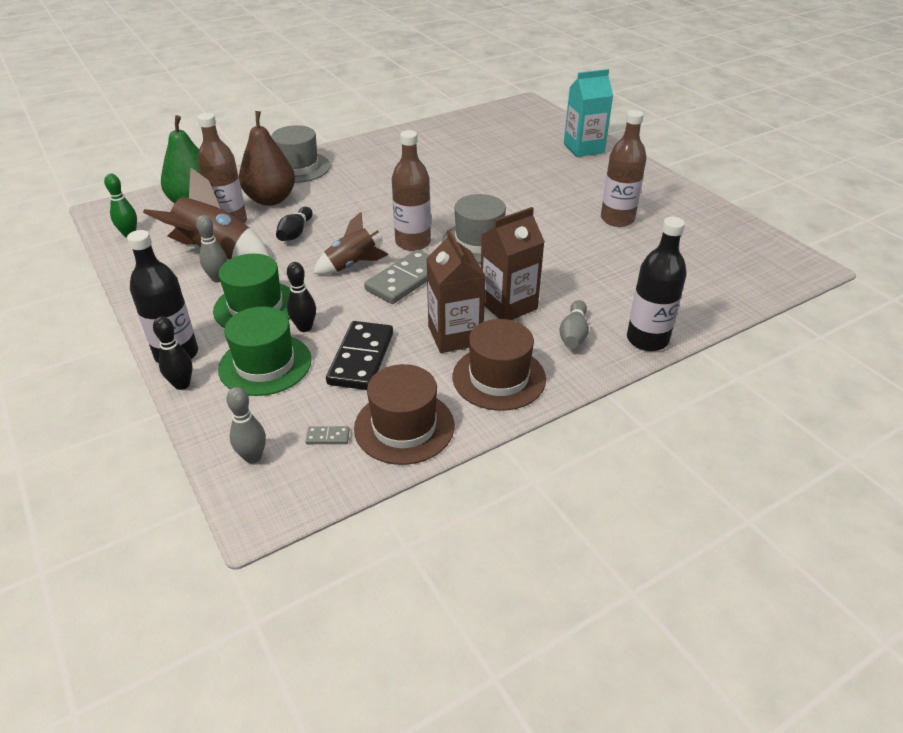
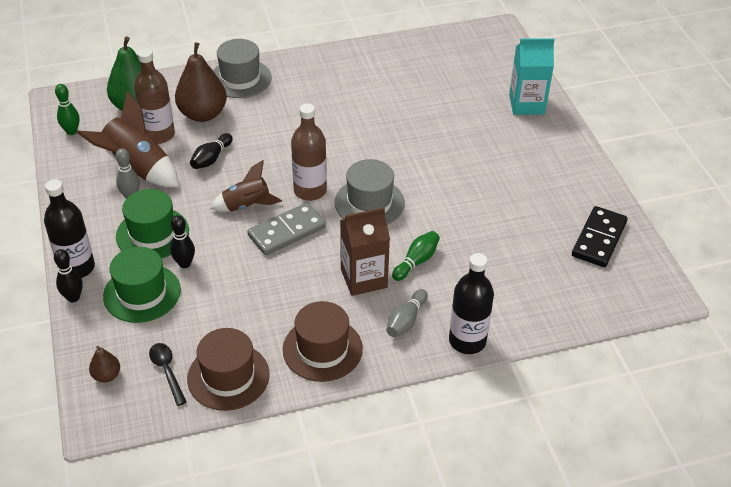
camera: 15 degrees right, 5 degrees up
grey bowling pin [226,387,266,464] -> brown pear [89,346,120,382]
grey domino [305,426,350,444] -> black spoon [149,343,187,406]
black domino [326,321,393,390] -> black domino moved to [572,206,628,267]
brown carton [426,230,486,353] -> none
brown bottle [601,110,647,227] -> none
none -> green bowling pin [392,231,440,281]

